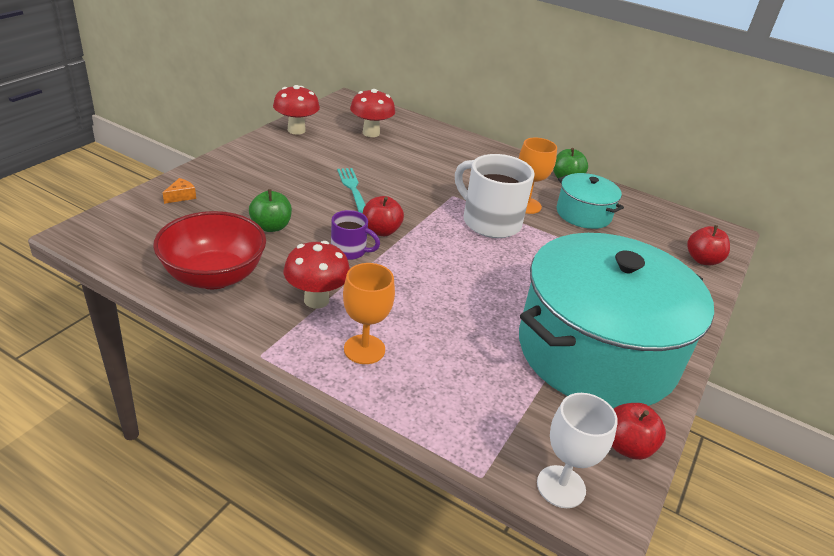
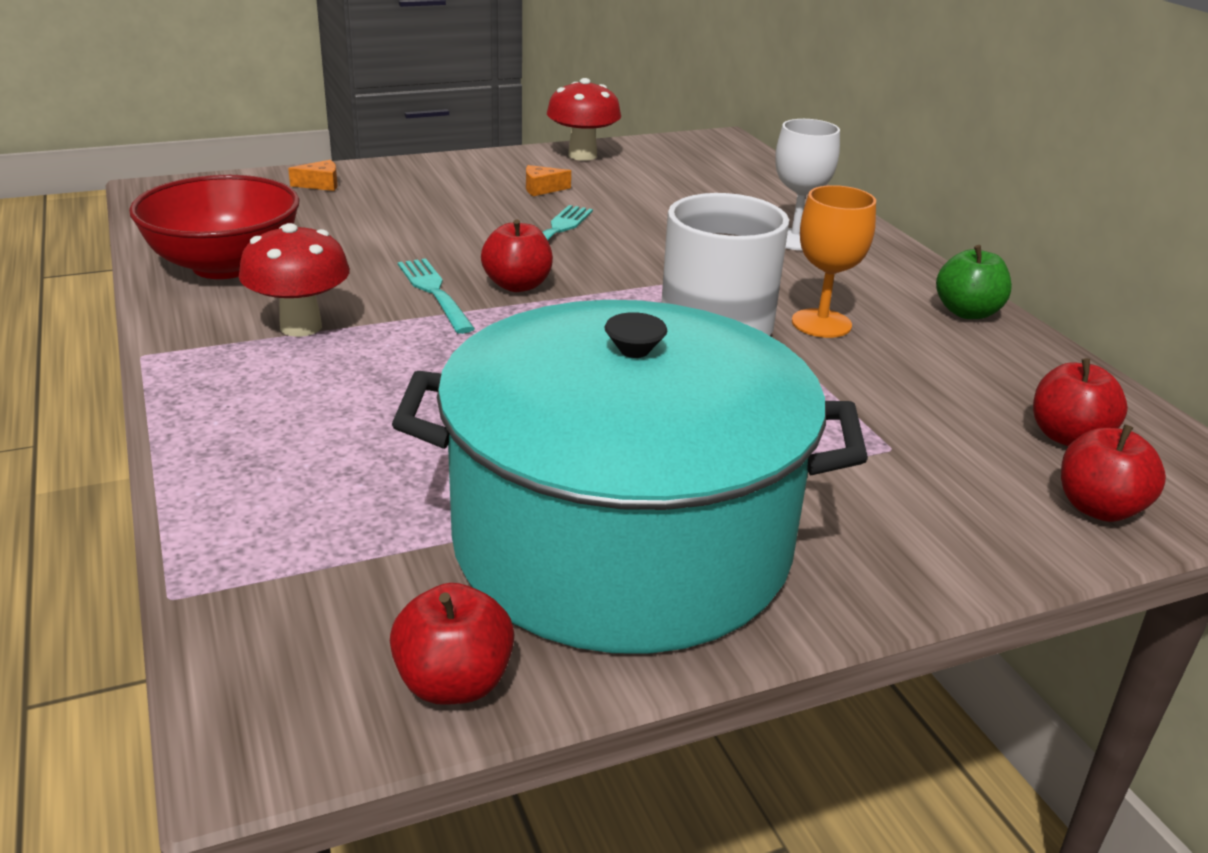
camera: 40 degrees right, 5 degrees down
green apple [249,189,292,232] -> none
purple mug [331,210,380,260] -> turquoise fork [398,258,475,334]
orange goblet [343,263,395,364] -> none
red mushroom [350,89,395,137] -> none
white goblet [537,393,618,508] -> white goblet moved to [775,119,840,250]
turquoise pot [557,173,624,229] -> none
none -> orange cheese [526,165,571,196]
none -> red apple [1033,358,1128,446]

